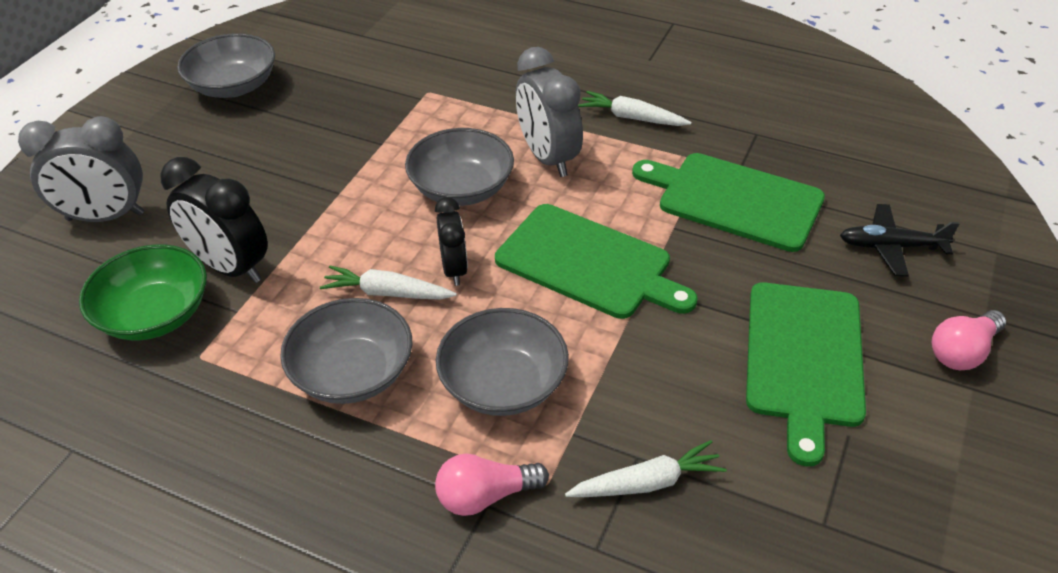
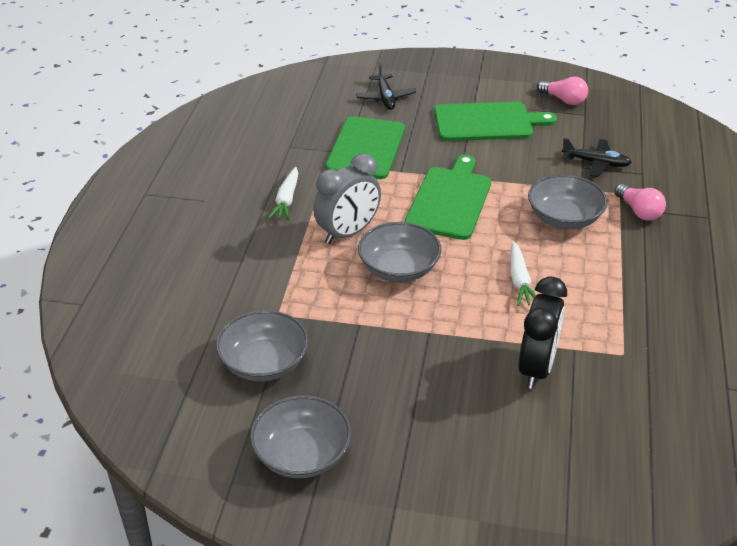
camera: 105 degrees left, 5 degrees down
grey clock [18,116,144,222] -> none
green bowl [79,244,207,340] -> none
grey bowl [280,298,412,404] -> grey bowl moved to [216,310,309,382]
black clock [435,197,468,286] -> none
white carrot [565,440,727,497] -> black plane [562,138,632,177]
pink light bulb [932,310,1006,370] -> pink light bulb moved to [537,76,588,105]

